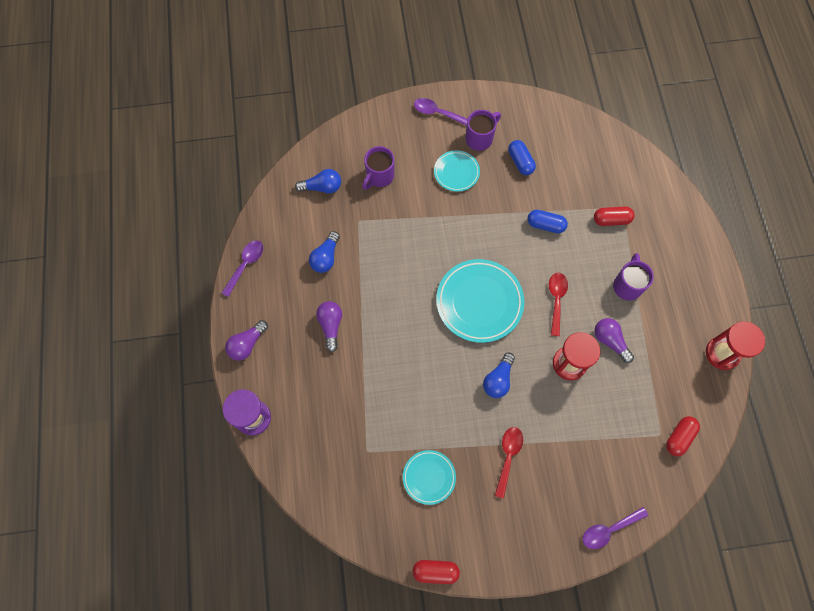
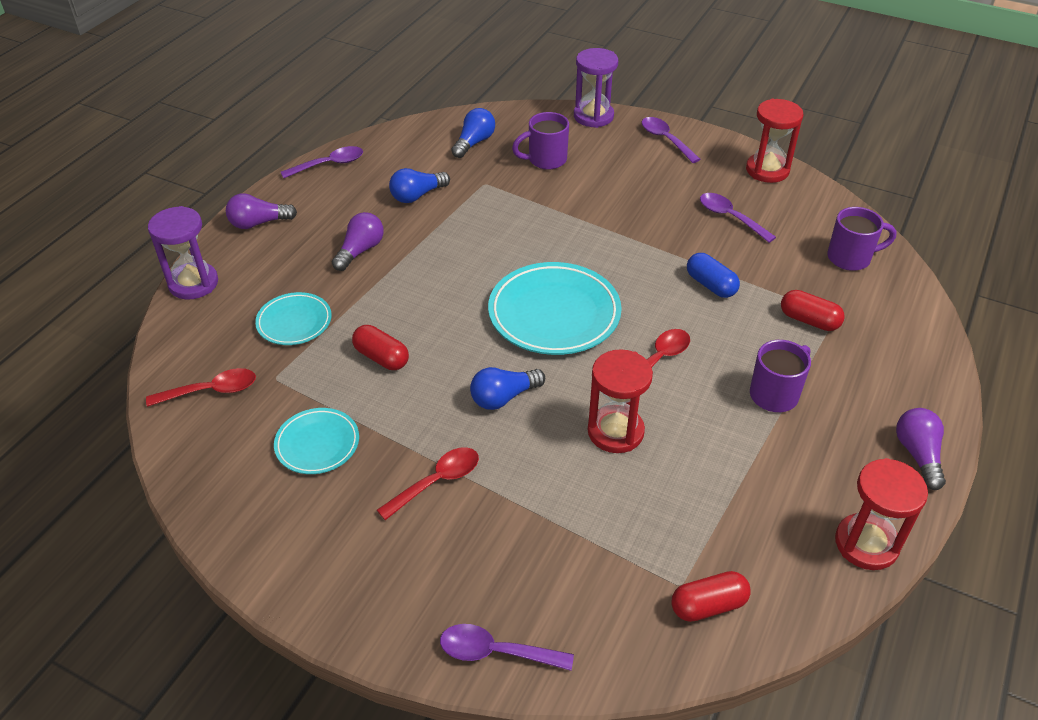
camera: 35 degrees right, 25 degrees down
blue light bulb [295,169,341,194] -> blue light bulb turned 90 degrees counterclockwise [451,108,495,158]
red capsule [412,560,460,584] -> red capsule moved to [352,325,409,370]
turquoise plate [434,150,480,192] -> turquoise plate moved to [255,292,332,345]
purple mug [465,110,501,151] -> purple mug moved to [827,207,897,271]
blue capsule [508,140,536,175] -> purple spoon [700,193,776,243]
purple light bulb [594,318,634,363] -> purple light bulb moved to [896,408,946,490]
none -> red spoon [146,368,256,407]
none -> purple hourglass [574,48,618,128]
none -> red hourglass [746,99,803,183]

